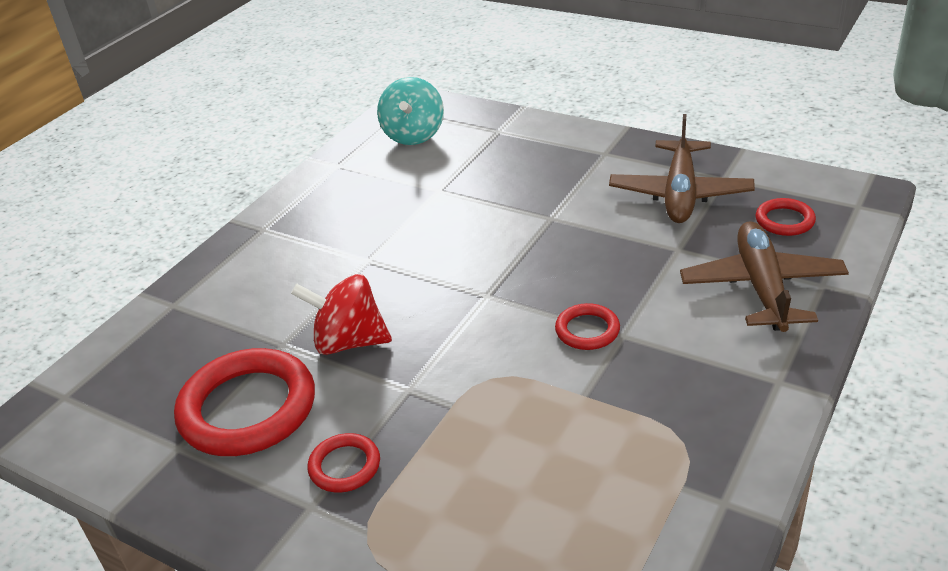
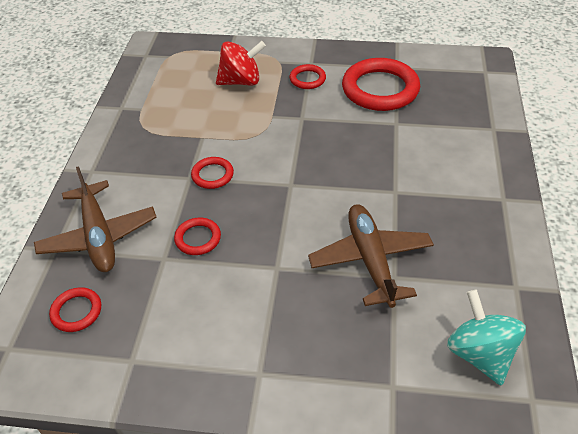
camera: 155 degrees right, 10 degrees up
red spinning top [291,274,392,355] -> red spinning top moved to [216,41,266,85]
brown plane [609,114,755,223] -> brown plane moved to [308,204,434,308]
none -> red ring [174,218,221,255]

